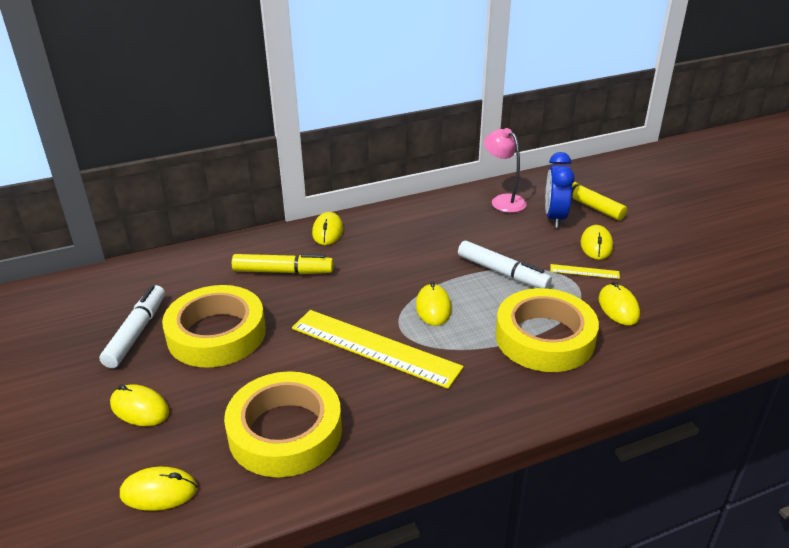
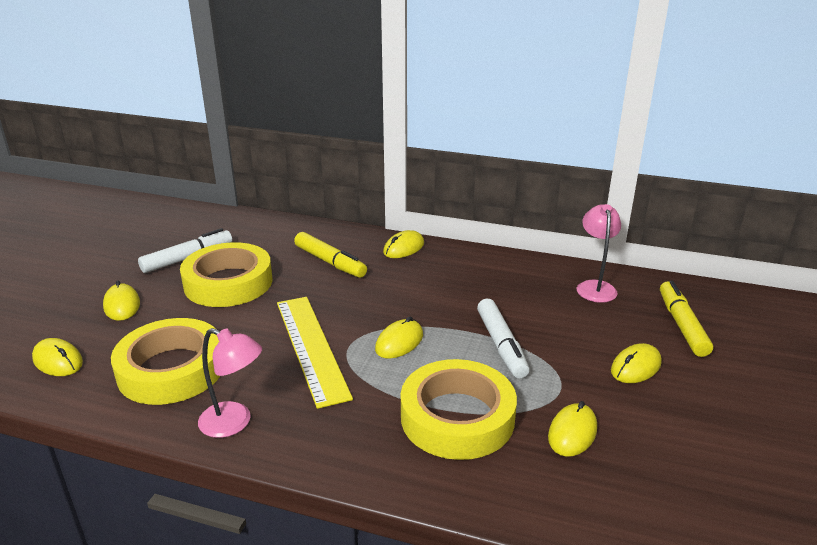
camera: 40 degrees right, 5 degrees down
blue clock [545,152,575,228] -> none
yellow ruler [550,264,620,279] -> none
none -> pink lamp [198,328,262,438]

